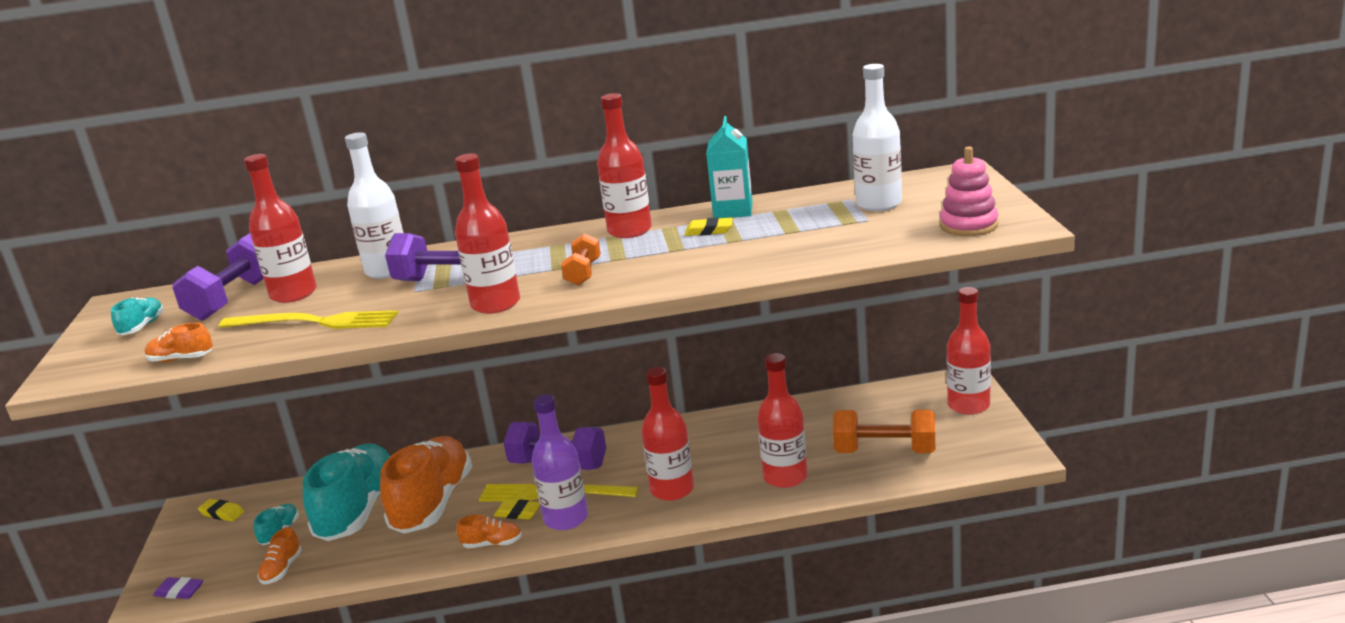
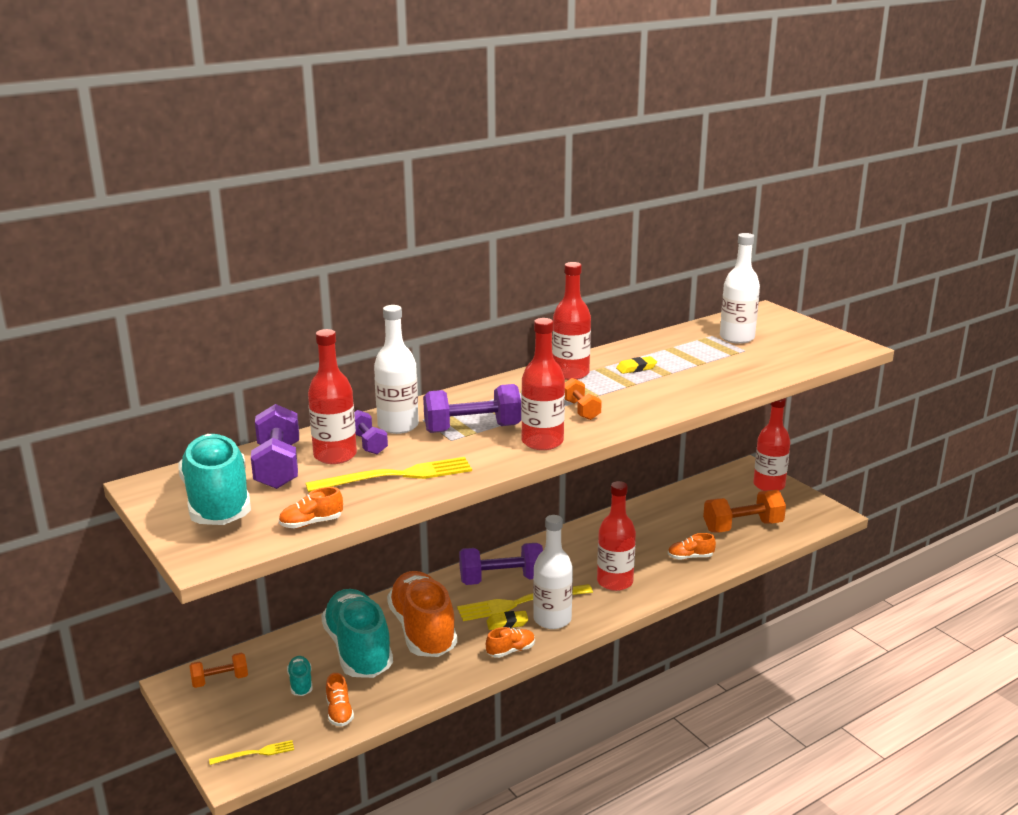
camera: 30 degrees left, 0 degrees up
turquoise shoe [111,297,164,335] -> turquoise shoe [178,434,251,525], size x2.42
purple eraser [153,577,203,599] -> yellow fork [209,740,294,765]
yellow eraser [198,499,245,522] -> orange dumbbell [189,652,248,688]
purple bottle [532,394,588,530] -> white bottle [533,515,573,629]
turquoise carton [706,116,752,218] -> none
red bottle [757,353,808,488] -> orange shoe [668,533,716,560]
pink stacking toy [940,146,998,236] -> none
none -> purple dumbbell [354,410,388,454]

